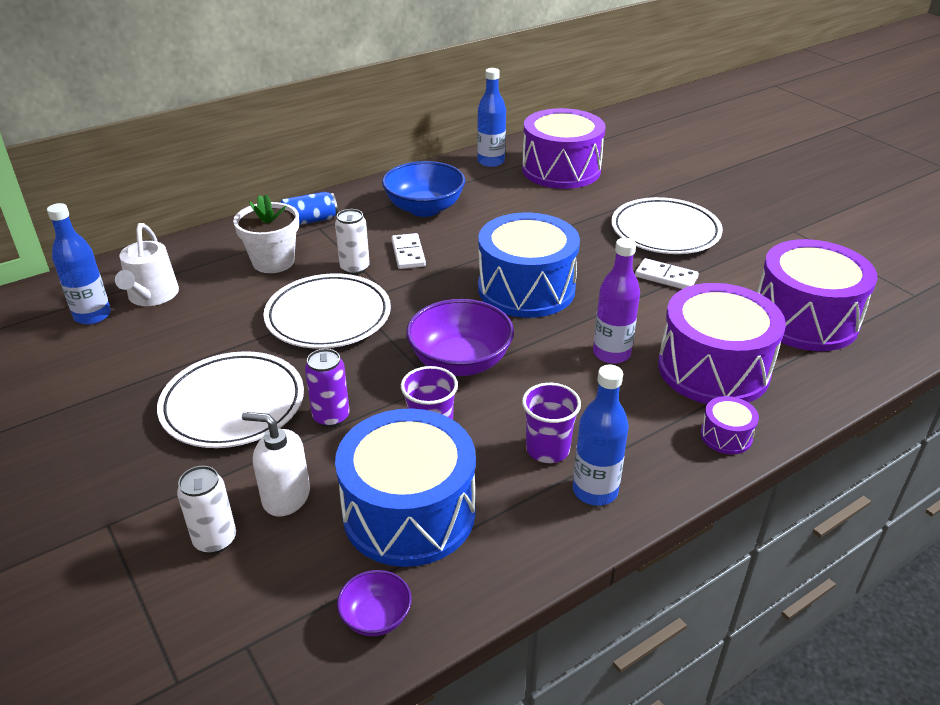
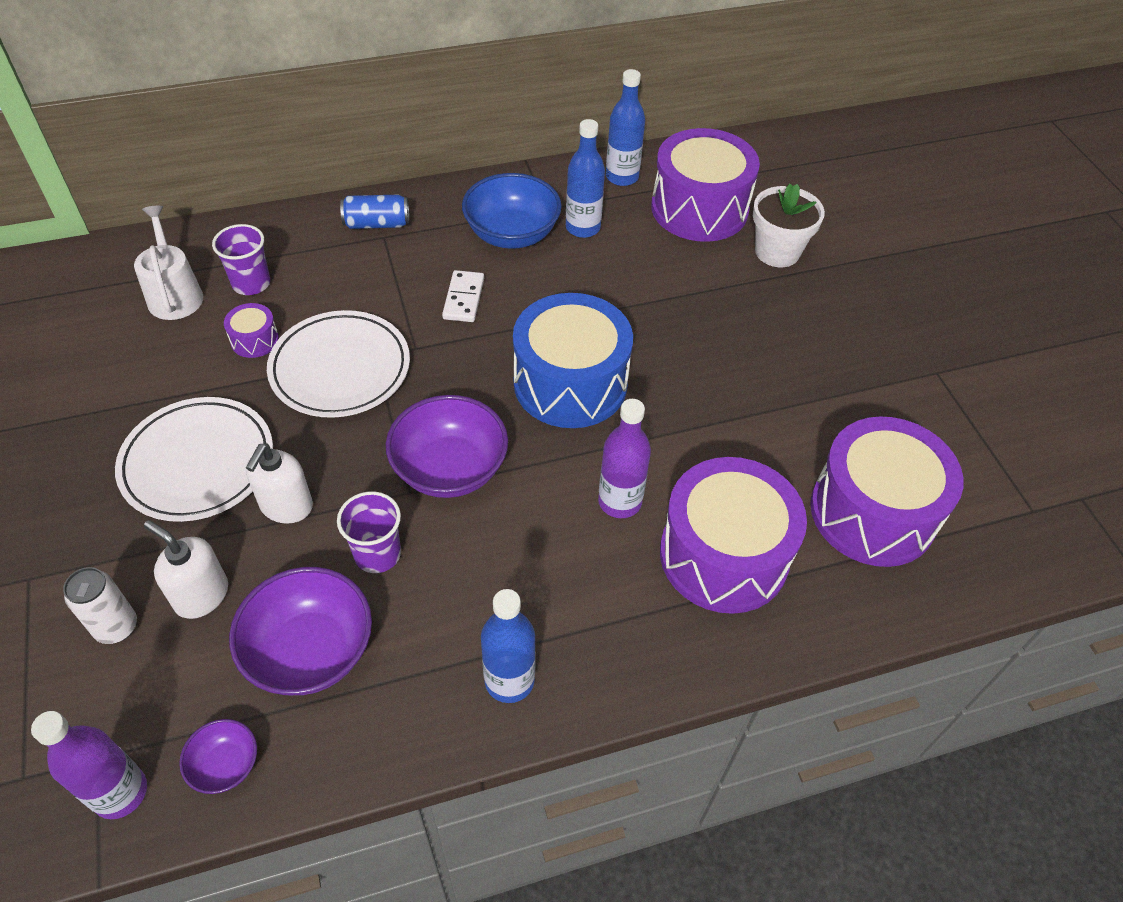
camera: 15 degrees right, 15 degrees up
blue bottle [47,203,111,325] -> blue bottle moved to [566,119,605,238]
white watering can [115,223,179,306] -> white watering can turned 150 degrees clockwise [134,206,203,320]
white flower pot [233,194,299,273] -> white flower pot moved to [753,184,825,267]
purple can [305,349,350,427] -> white soap dispenser [246,443,313,524]
white can [335,209,370,275] -> none
blue drum [335,409,476,567] -> purple bowl [229,567,372,695]
purple cup [522,383,581,463] -> purple cup moved to [212,224,270,295]
white plate [611,197,723,254] -> none
white domino [635,258,699,289] -> none
purple drum [700,396,759,454] -> purple drum moved to [224,303,279,358]
none -> purple bottle [31,711,147,819]

